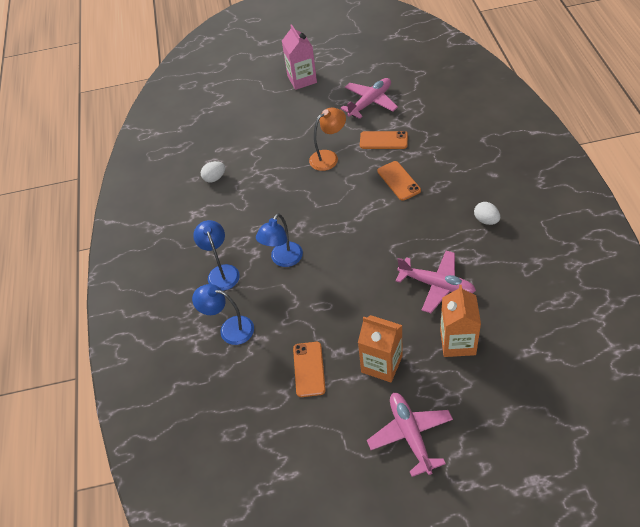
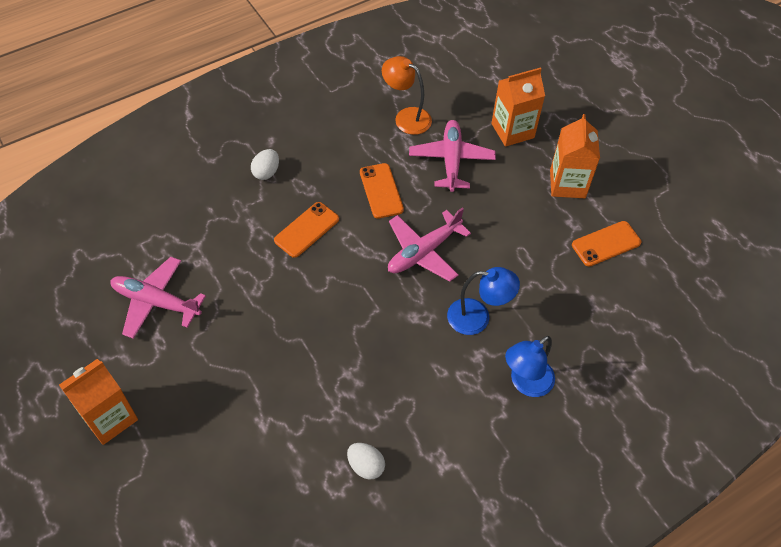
camera: 120 degrees left, 5 degrees up
blue lamp [192,284,254,345] -> none
pink carton [282,24,317,90] -> orange carton [59,359,138,445]
orange lamp [309,108,346,171] -> orange lamp moved to [382,56,432,135]
orange phone [360,131,408,149] -> orange phone moved to [360,163,404,219]
pink plane [367,393,453,477] -> pink plane moved to [388,207,471,282]
white egg [474,202,500,225] -> white egg moved to [251,149,279,180]

